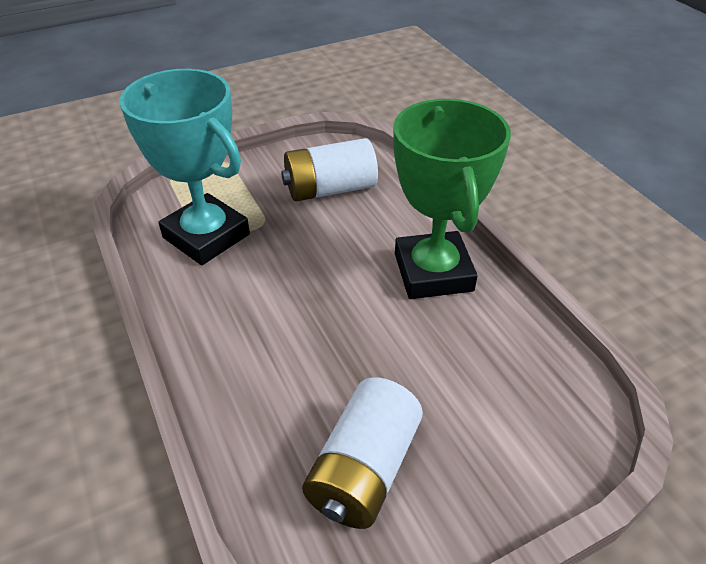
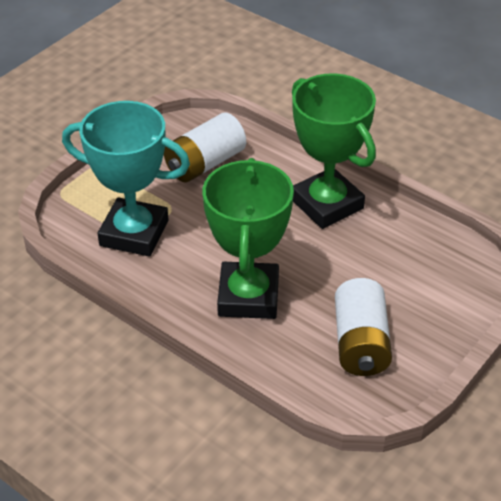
camera: 25 degrees left, 0 degrees up
none -> green trophy [202,158,294,319]

